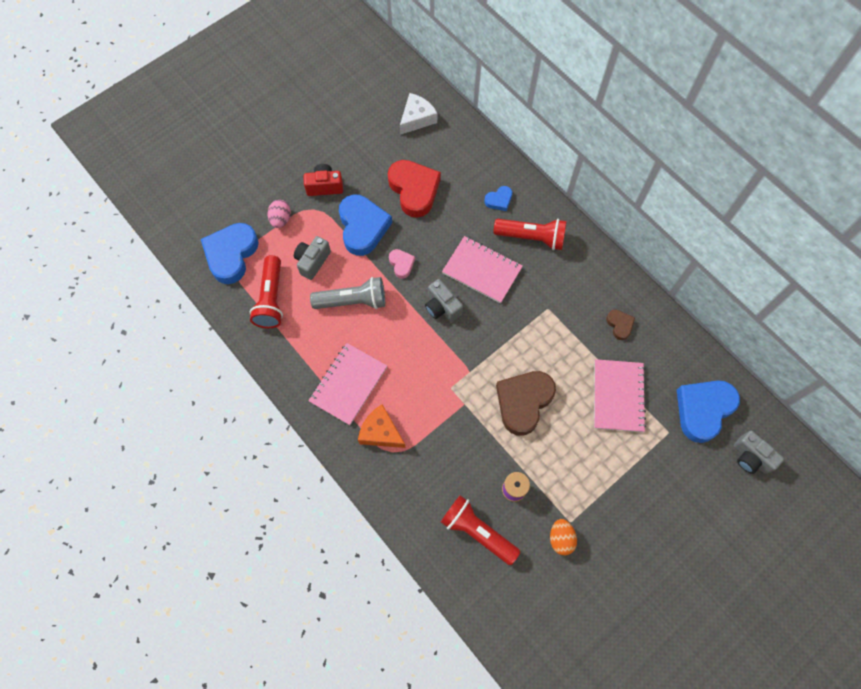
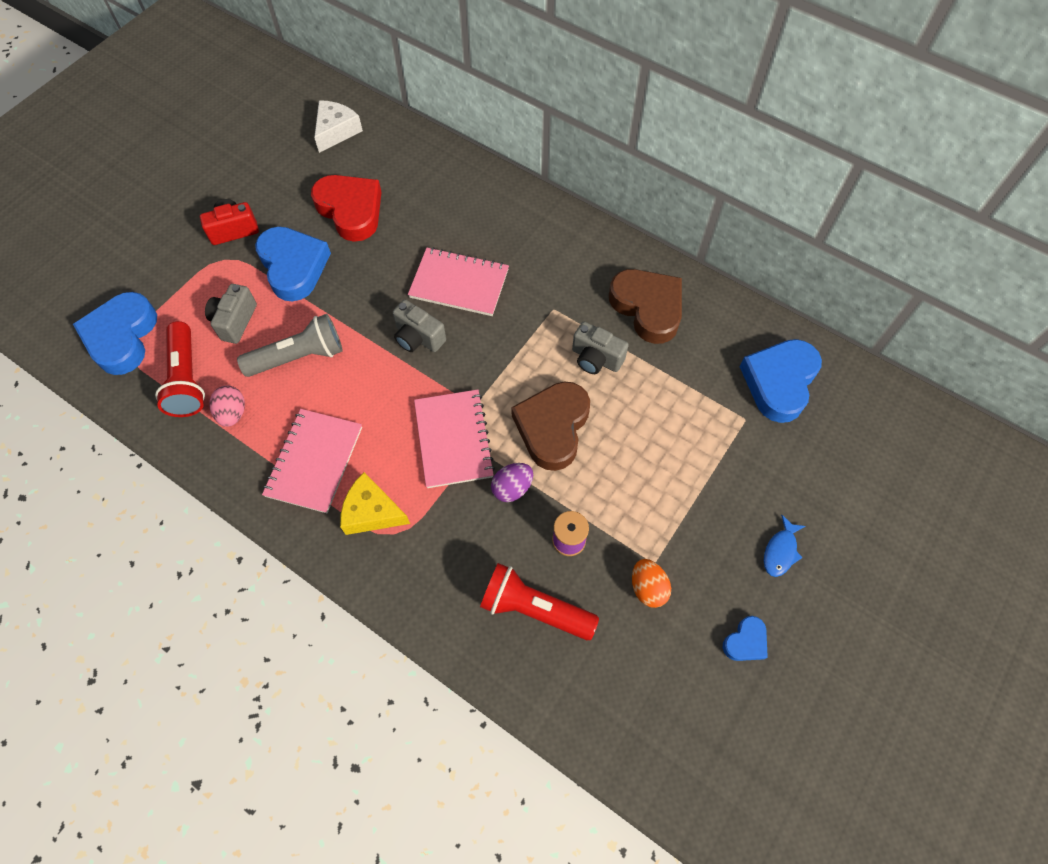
camera: 15 degrees left, 5 degrees down
pink egg [268,200,291,228] -> pink egg moved to [209,385,245,427]
orange cheese [358,405,405,448] -> yellow cheese [340,472,410,535]
pink heart [389,249,415,279] -> none
blue heart [484,186,512,211] -> blue heart moved to [723,616,768,661]
red flashlight [494,219,566,250] -> none
pink notebook [594,359,646,432] -> pink notebook moved to [414,389,495,488]
brown heart [606,309,635,340] -> brown heart [609,269,682,344], size x2.08
grey camera [734,431,784,474] -> grey camera moved to [572,322,629,374]
none -> purple egg [491,463,533,502]
none -> blue fish [764,515,806,577]

